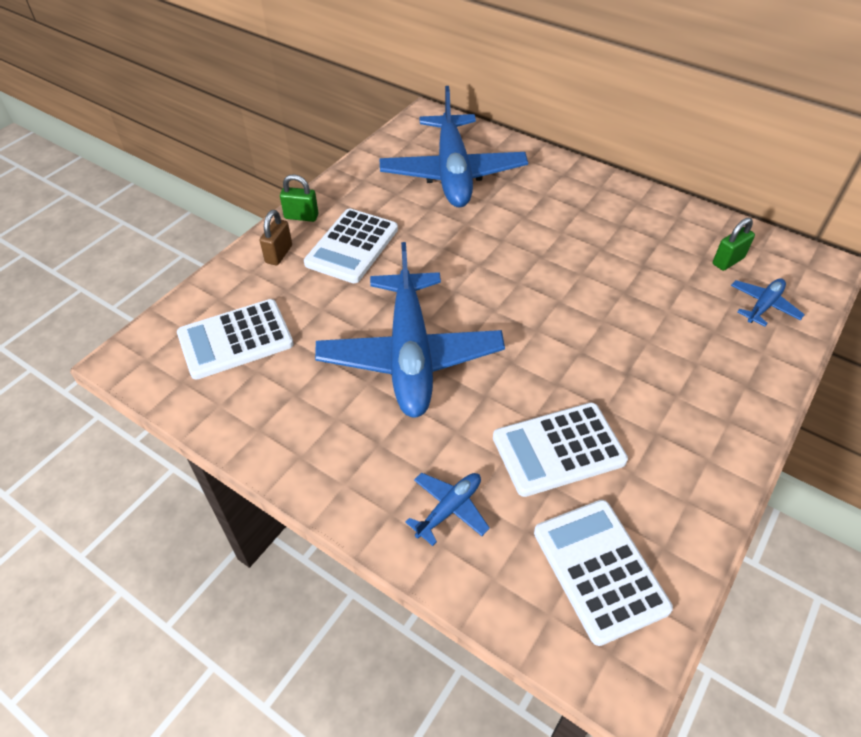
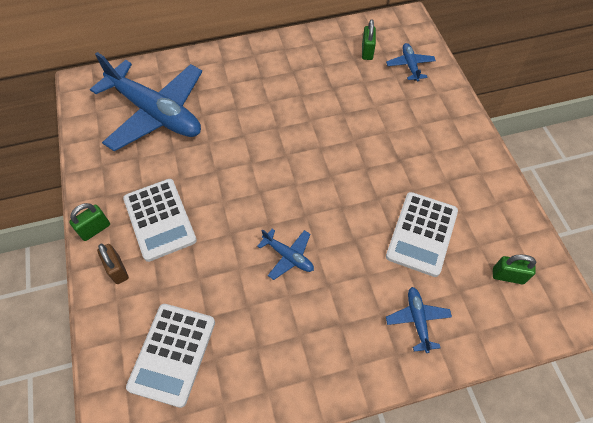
camera: 50 degrees left, 10 degrees up
blue plane [315,242,505,418] -> blue plane [257,229,314,280], size x0.42
white calculator [534,500,673,646] -> green padlock [493,254,536,284]

